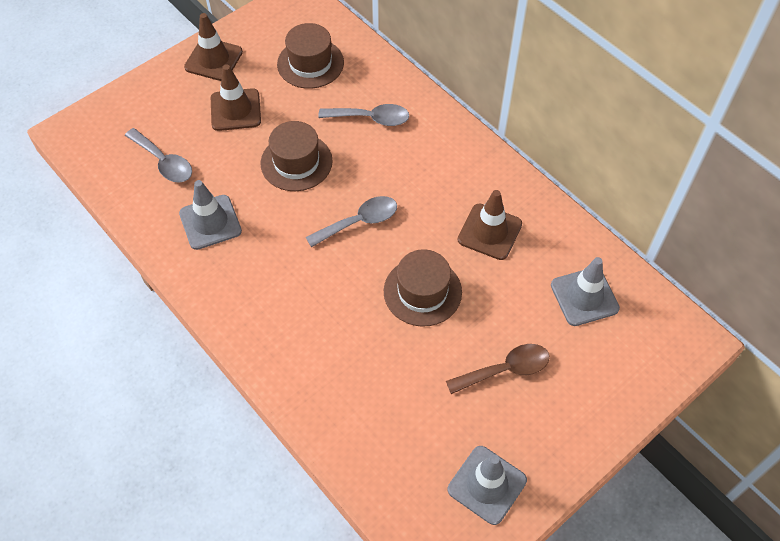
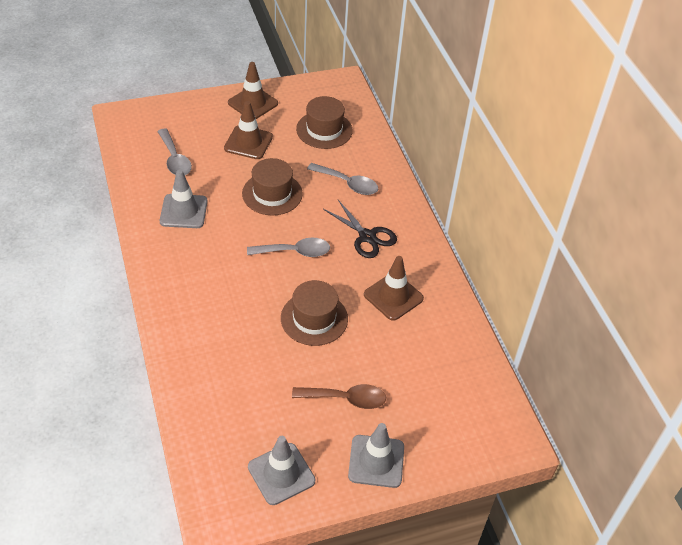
camera: 20 degrees right, 10 degrees down
grey traffic cone [551,257,620,326] -> grey traffic cone moved to [348,423,404,488]
none -> black scissors [323,200,397,258]

